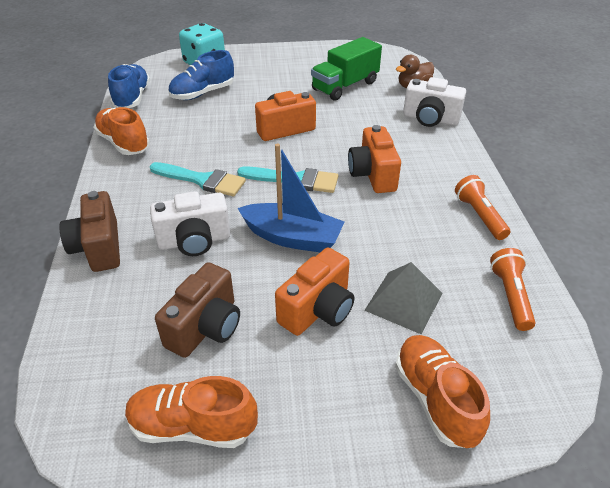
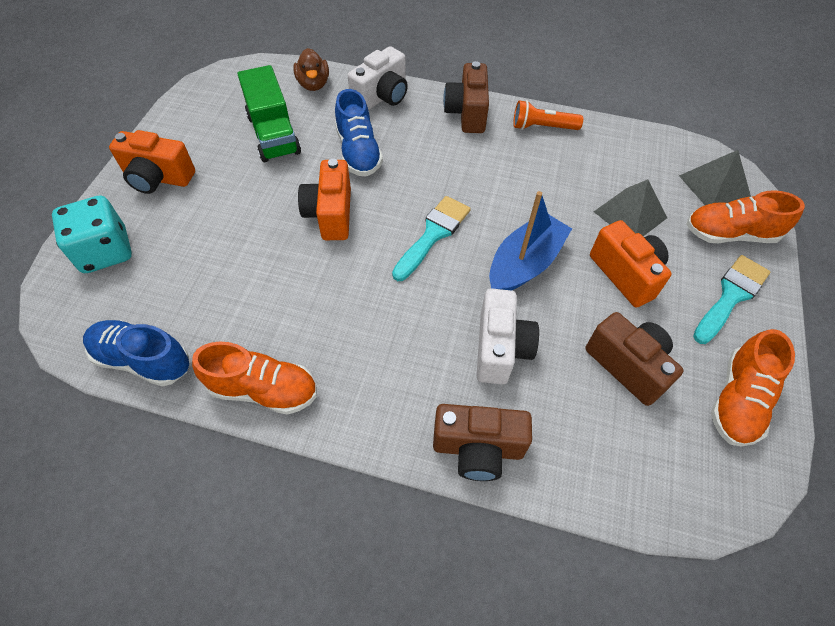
camera: 70 degrees left, 15 degrees up
orange shoe [93,107,150,155] -> orange shoe turned 150 degrees counterclockwise [192,341,317,415]
turquoise brush [150,162,246,196] -> turquoise brush moved to [693,255,770,344]
blue shoe [168,50,234,100] -> blue shoe moved to [335,89,383,177]
orange camera [348,125,401,193] -> orange camera moved to [109,130,195,194]
orange flashlight [490,248,536,331] -> none
none -> brown camera [443,61,489,133]
none -> grey pyramid [679,150,751,205]

